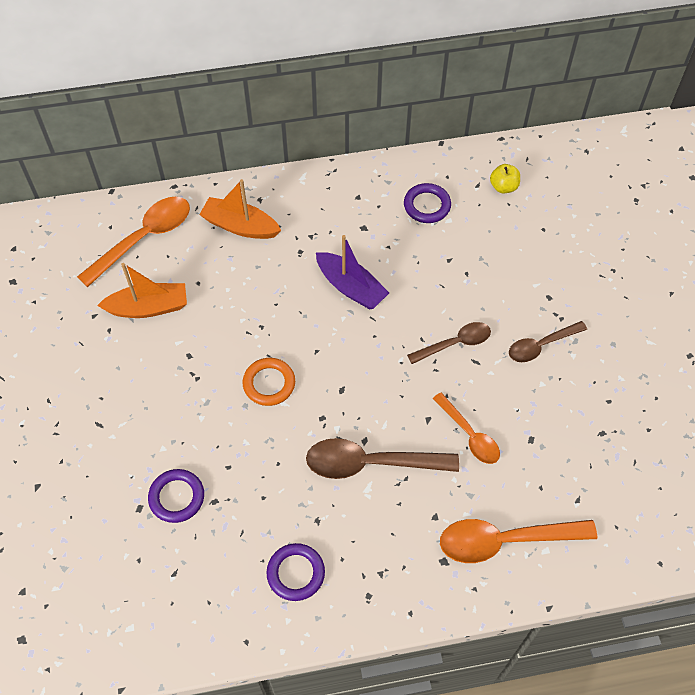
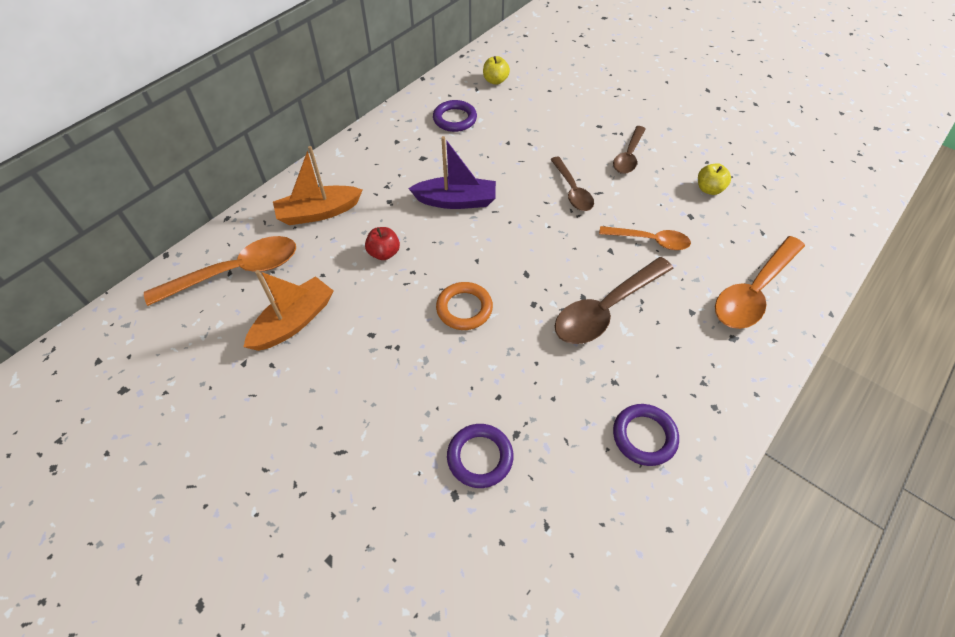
camera: 40 degrees left, 5 degrees down
orange spoon [77,197,190,287] -> orange spoon turned 60 degrees clockwise [144,236,296,306]
brown spoon [407,322,491,364] -> brown spoon turned 135 degrees clockwise [550,157,594,211]
none -> red apple [365,227,400,260]
none -> yellow apple [698,163,731,195]

